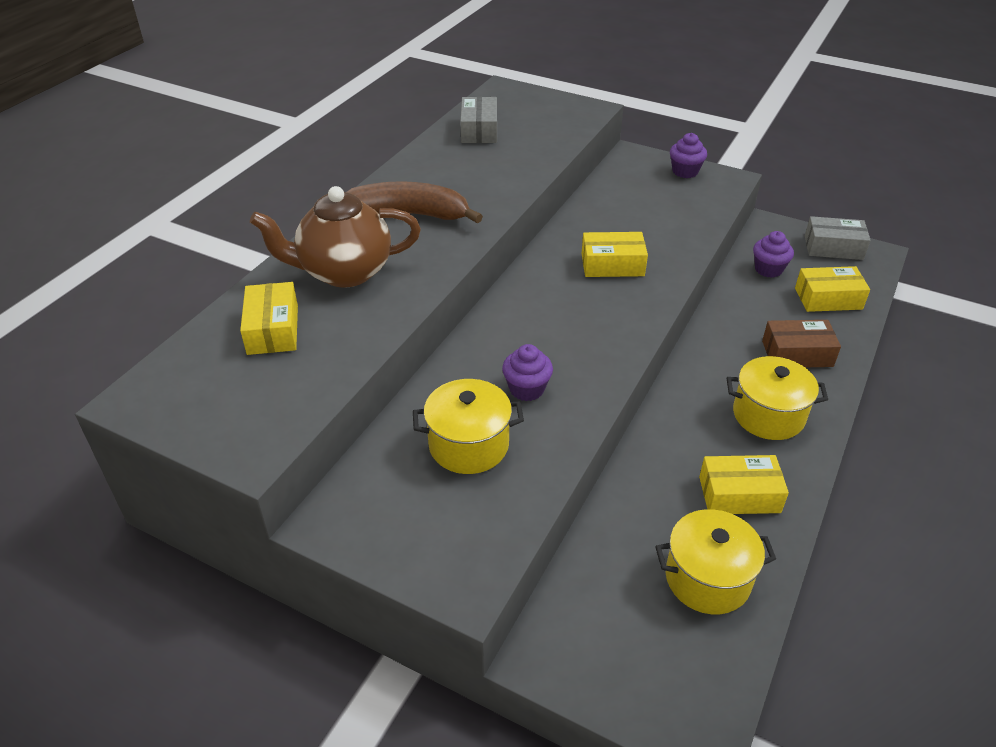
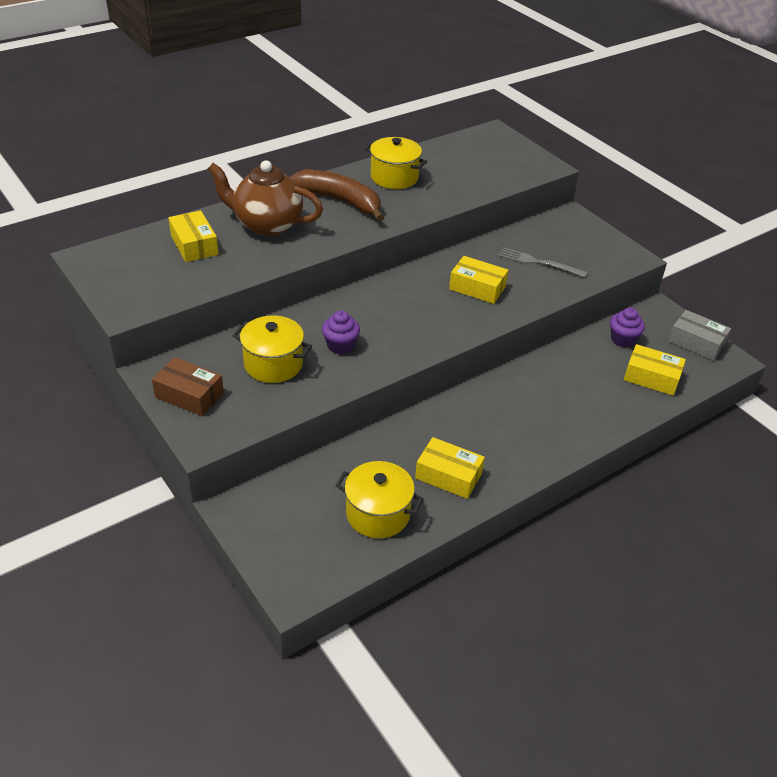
camera: 25 degrees right, 0 degrees up
yellow box [240,282,298,355] -> yellow box turned 45 degrees counterclockwise [168,210,218,262]
grey box [460,97,497,143] -> none
purple cupcake [670,133,707,178] -> none
yellow pot [727,356,828,440] -> yellow pot moved to [365,137,427,189]
brown box [762,320,841,367] -> brown box moved to [152,357,224,416]
none -> grey fork [498,247,588,278]

